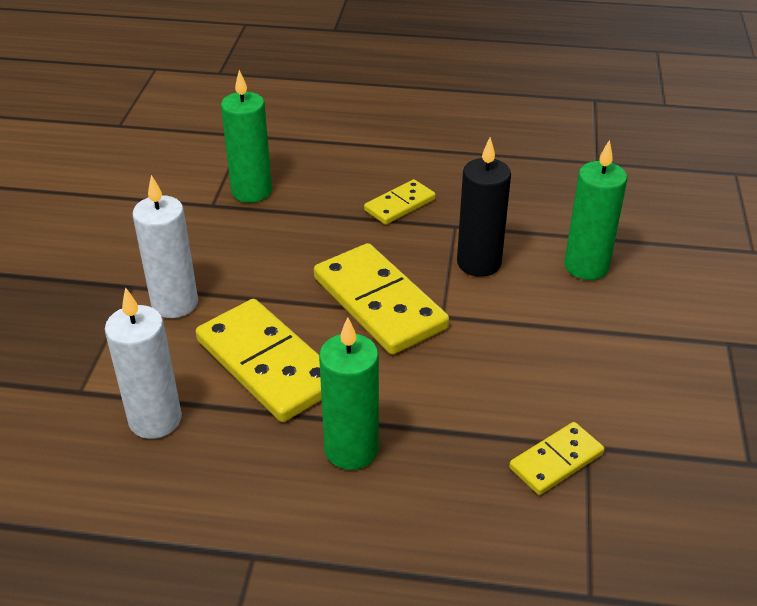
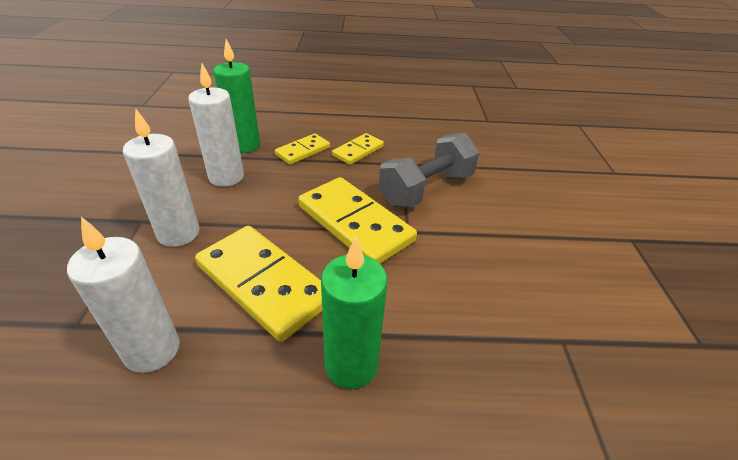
camera: 10 degrees left, 0 degrees up
black candle [457,137,511,277] -> grey dumbbell [379,133,480,208]
yellow domino [509,422,604,495] -> yellow domino moved to [275,133,330,165]
green candle [564,140,627,280] -> none
none -> white candle [188,64,244,187]

